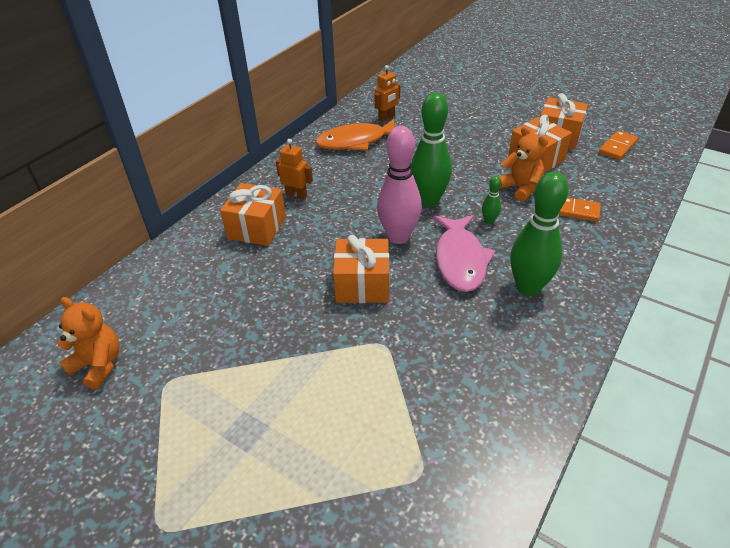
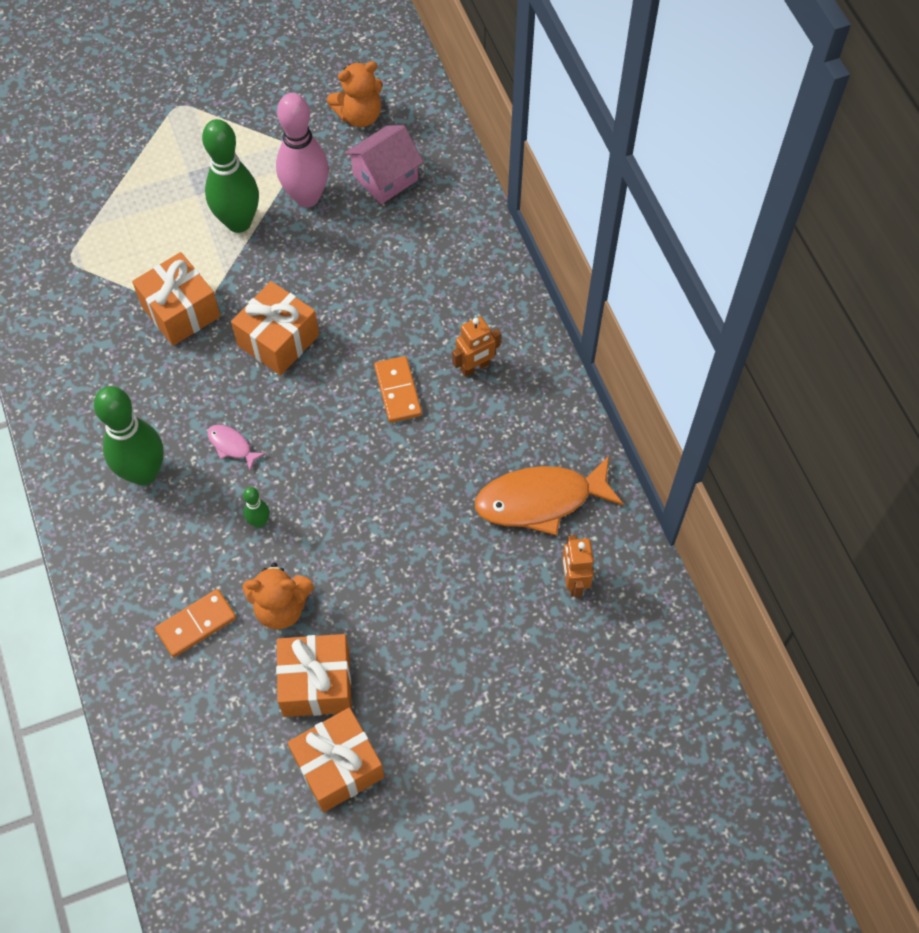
camera: 125 degrees right, 20 degrees up
orange gift [220,183,286,246] -> orange gift moved to [132,252,221,346]
orange fish [315,119,395,151] -> orange fish turned 120 degrees counterclockwise [475,456,624,536]
pink bowling pin [377,126,422,244] -> pink bowling pin moved to [276,93,329,207]
green bowling pin [411,92,452,207] -> green bowling pin moved to [202,119,259,233]
pink fish [434,215,495,292] -> pink fish [207,425,266,470], size x0.45
orange domino [599,130,638,160] -> orange domino moved to [374,356,422,423]
none -> pink house [345,125,424,204]

